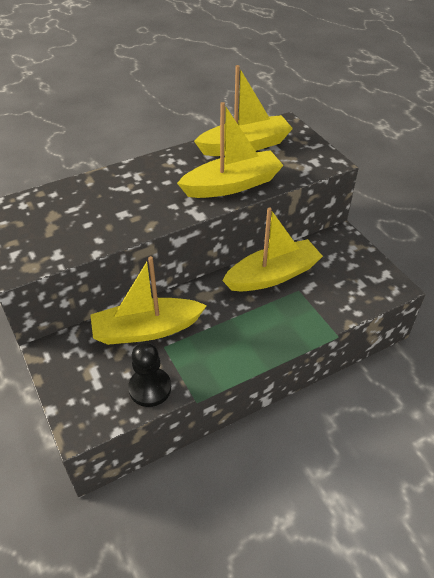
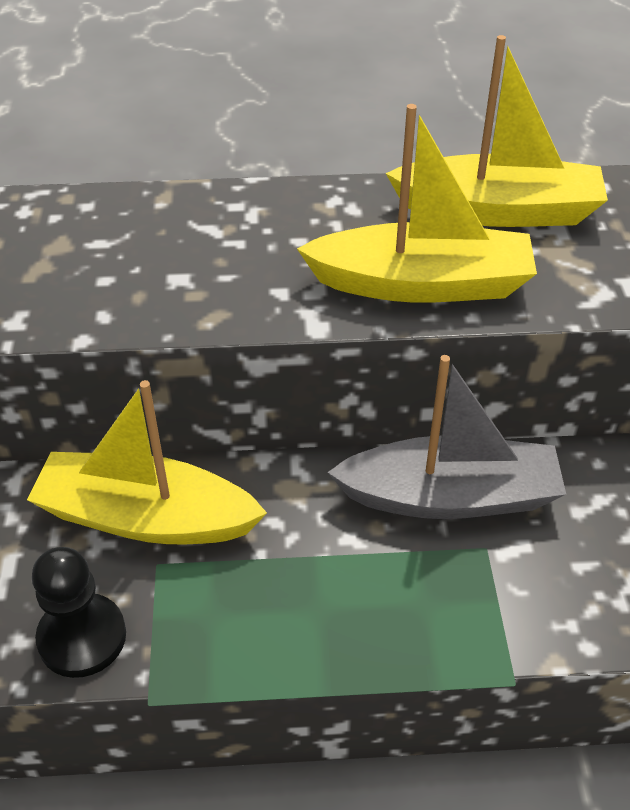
camera: 25 degrees right, 0 degrees up
yellow boat [222,207,323,292] -> grey boat [327,355,566,519]

